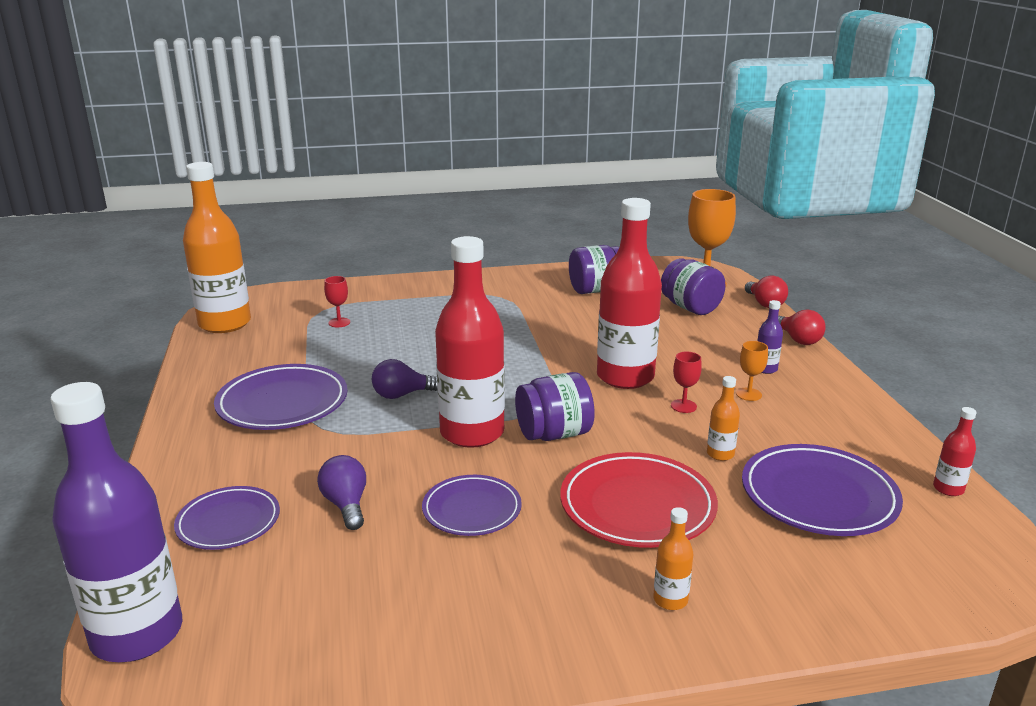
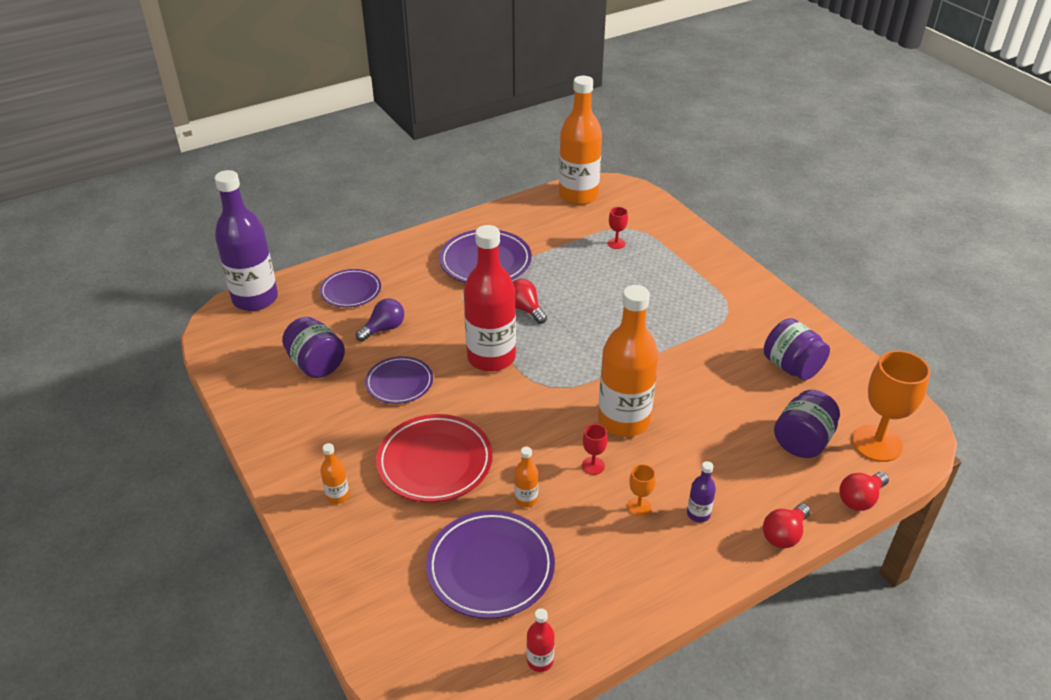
camera: 70 degrees right, 15 degrees up
purple light bulb [372,359,438,399] -> red light bulb [513,279,547,324]
purple jar [515,372,595,441] -> purple jar moved to [282,317,345,378]
red bottle [597,198,662,389] -> orange bottle [598,285,659,437]

